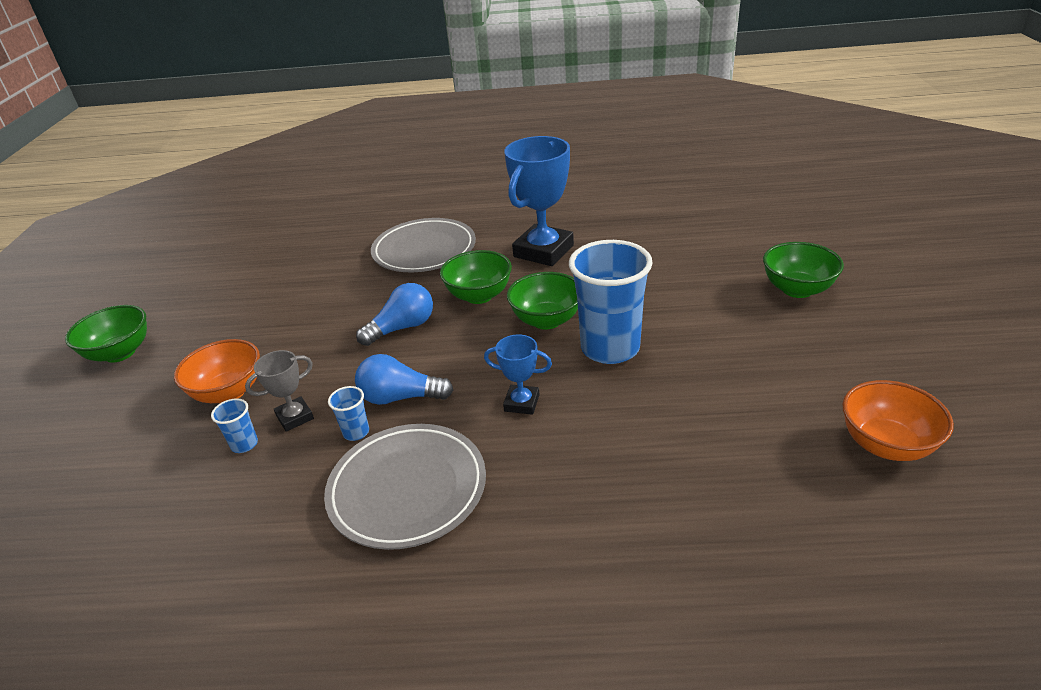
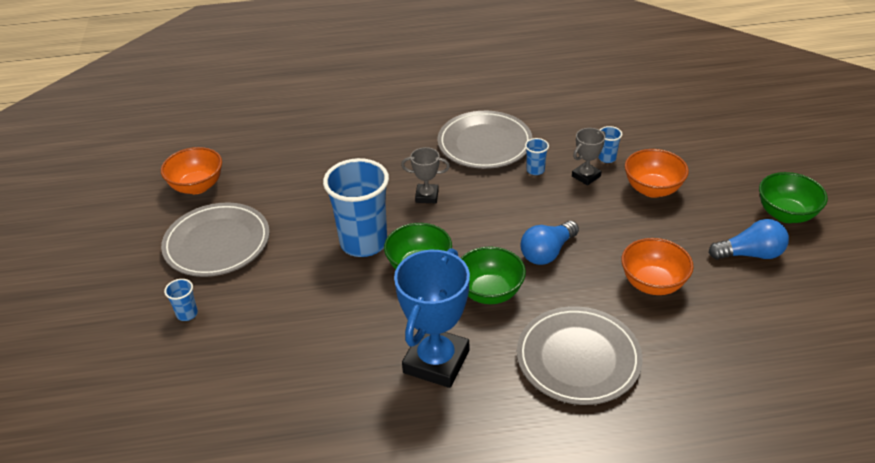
camera: 170 degrees right, 5 degrees up
blue light bulb [355,354,453,405] -> blue light bulb moved to [709,219,789,260]
blue trophy [484,334,552,415] -> grey trophy [401,147,450,203]
green bowl [763,242,844,298] -> blue cup [164,279,198,321]
none -> grey plate [161,203,270,277]
none -> orange bowl [621,238,694,295]

